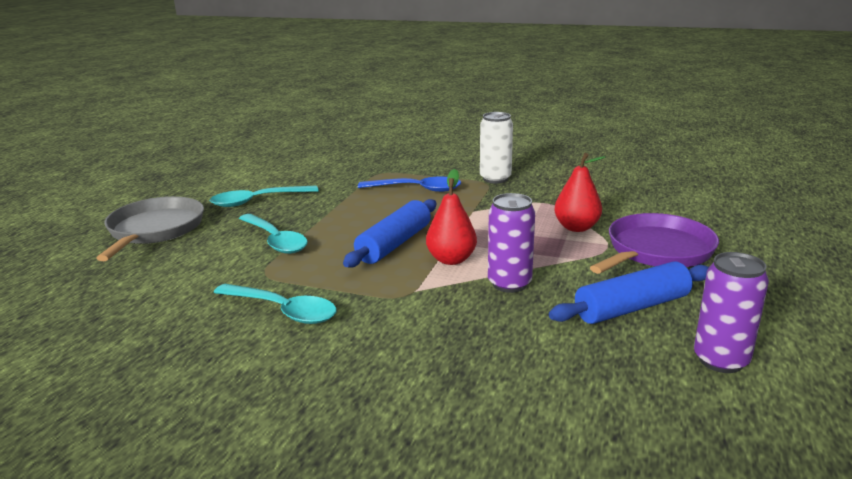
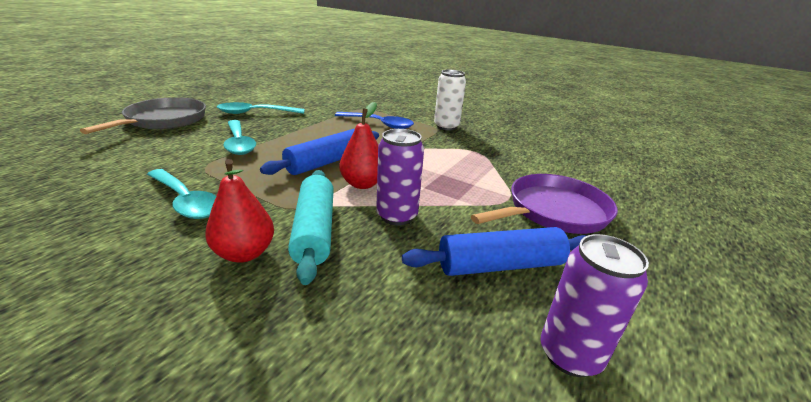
camera: 10 degrees right, 5 degrees up
red pear [554,153,605,232] -> red pear moved to [205,159,274,263]
none -> turquoise rolling pin [288,170,334,285]

